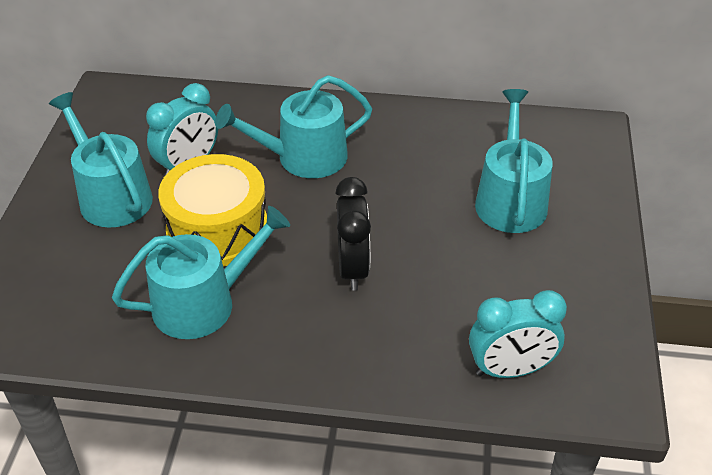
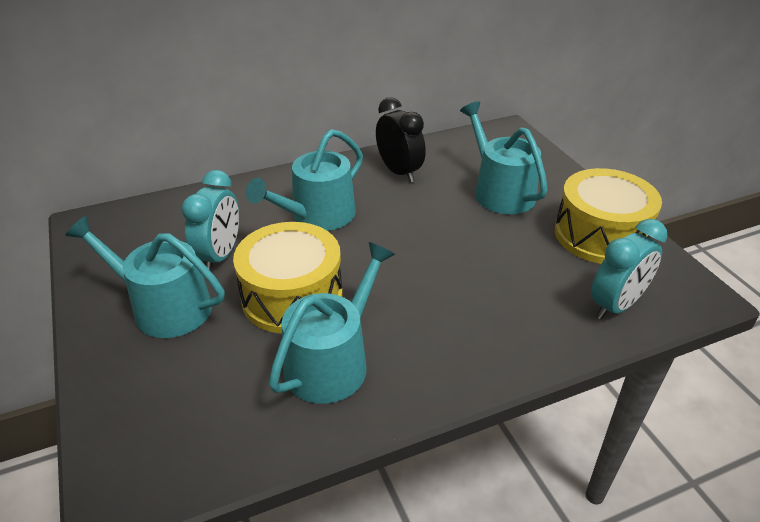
camera: 30 degrees left, 5 degrees down
black clock [335,177,371,291] -> black clock moved to [376,97,426,182]
none -> yellow drum [555,168,662,264]

